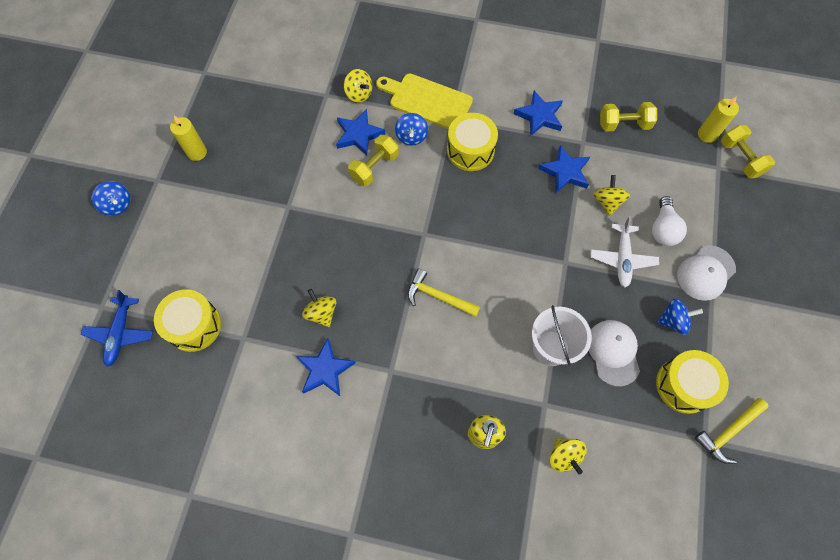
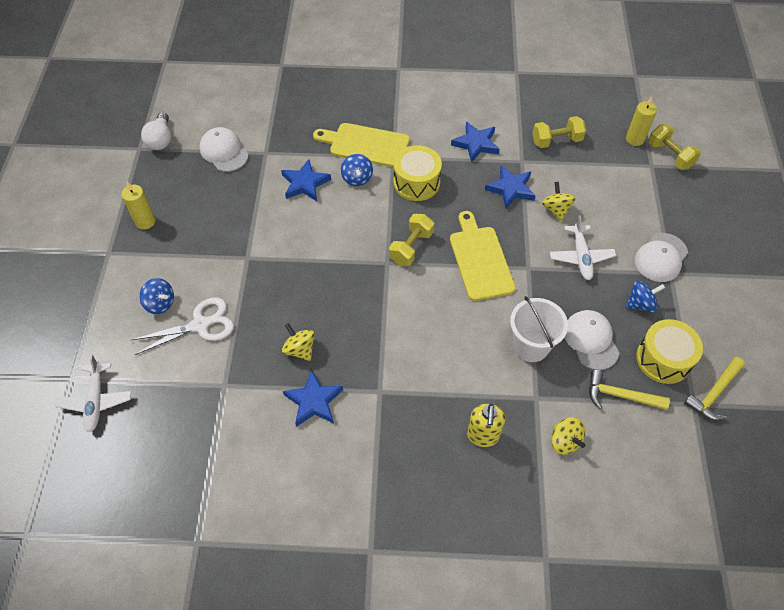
camera: 10 degrees left, 10 degrees down
blue plane [81,290,153,367] -> white plane [55,355,131,432]
blue spinning top [92,181,130,216] -> blue spinning top moved to [139,278,174,314]
yellow drum [154,289,221,352] -> none
yellow spinning top [344,69,372,103] -> none
yellow dumbbell [348,135,399,186] -> yellow dumbbell moved to [389,214,434,266]
yellow hammer [408,269,480,317] -> yellow hammer moved to [589,370,670,410]
white light bulb [652,196,687,246] -> white light bulb moved to [141,112,171,150]
none -> white scissors [131,298,234,355]
none -> white cap [200,127,249,172]
none -> yellow cutting board [450,211,515,301]

